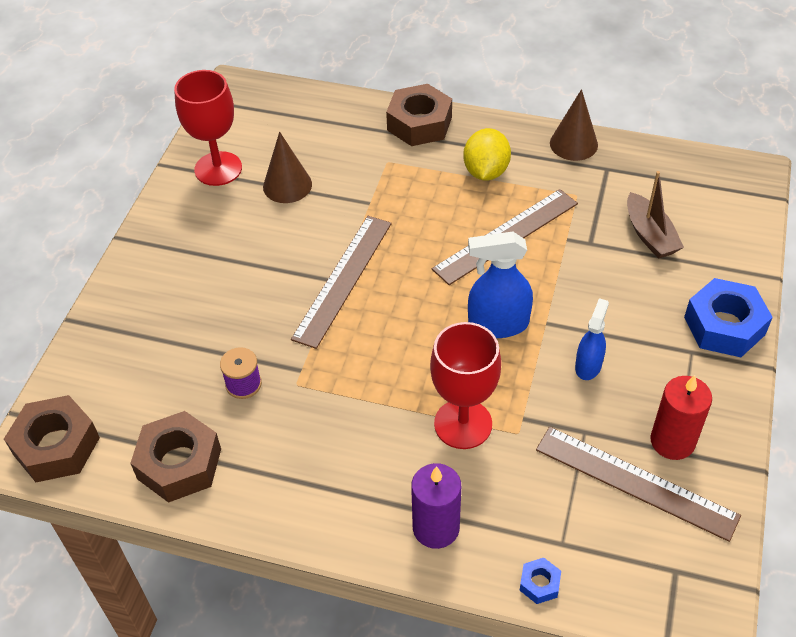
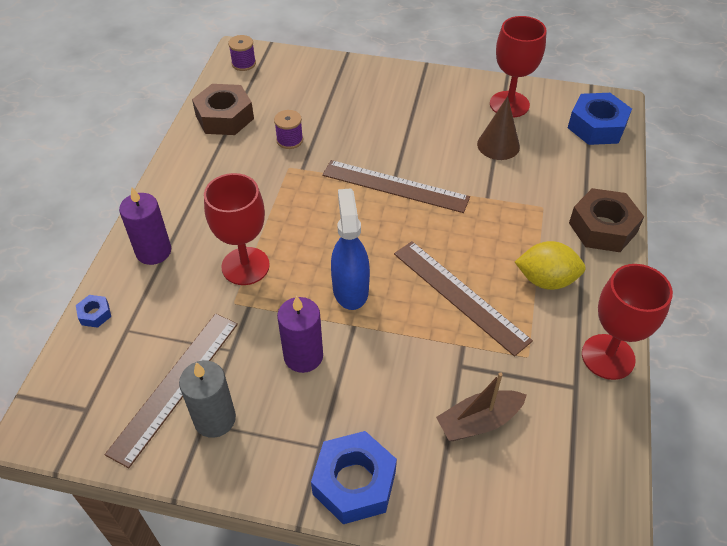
camera: 85 degrees right, 0 degrees up
brown nut [4,395,100,482] -> purple spool [228,35,256,71]
brown cone [550,89,598,161] -> red goblet [582,264,673,380]
blue spray bottle [575,298,609,380] -> purple candle [277,295,323,373]
red candle [650,375,712,460] -> grey candle [179,360,236,438]
none -> blue nut [568,93,632,145]

